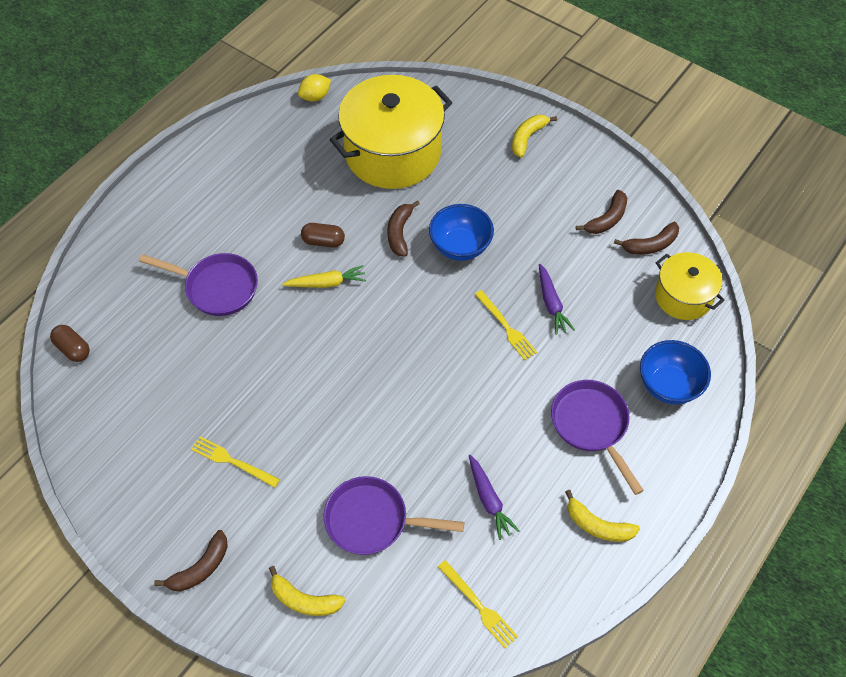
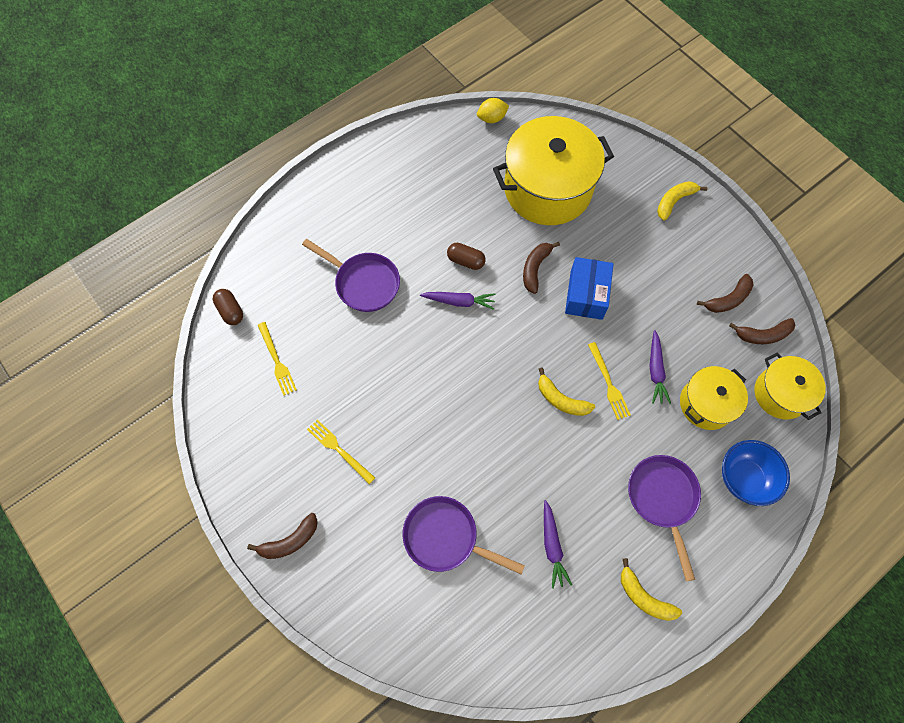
camera: 15 degrees right, 10 degrees up
yellow banana [269,566,345,616] -> yellow banana moved to [538,367,595,416]
yellow carrot [282,265,366,288] -> purple carrot [420,292,495,310]
blue bowl [429,204,494,261] -> blue box [565,257,614,320]
yellow fork [438,560,518,648] -> yellow fork moved to [258,322,297,395]
none -> yellow pot [680,366,748,430]

